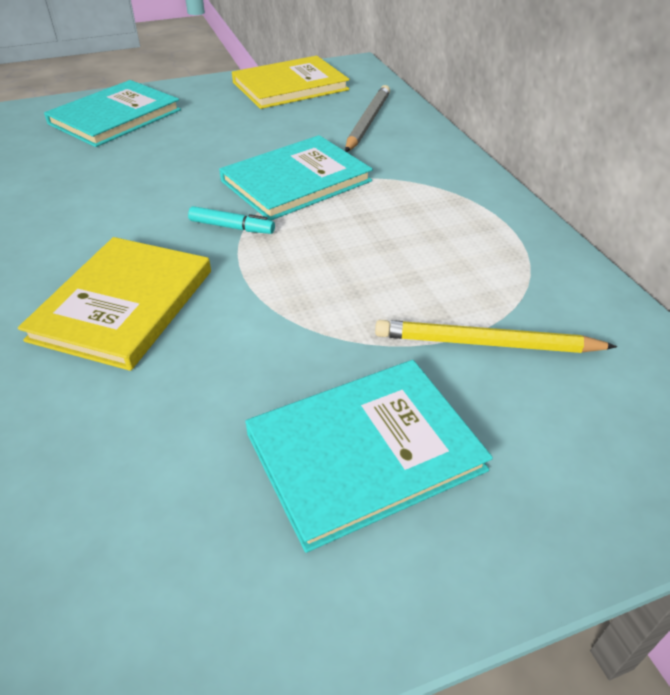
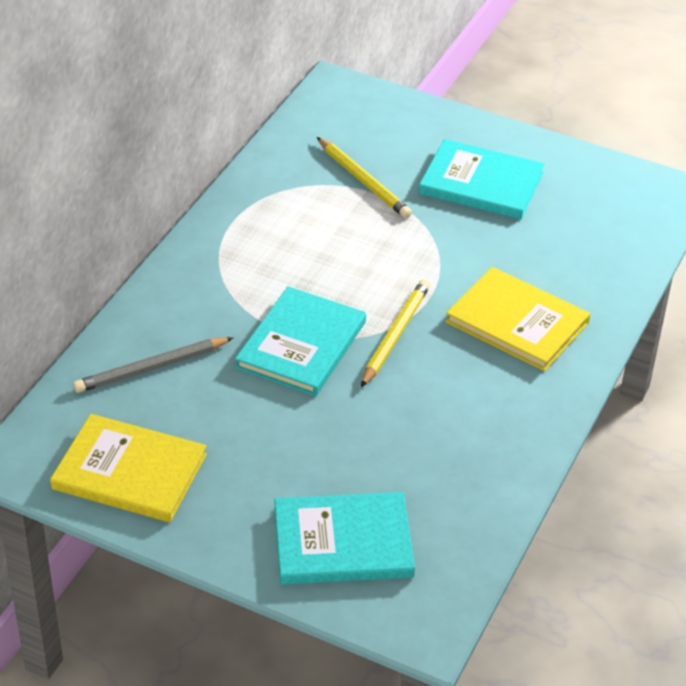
camera: 135 degrees left, 0 degrees up
yellow book [18,237,211,371] -> yellow book turned 60 degrees clockwise [445,267,590,371]
turquoise marker [188,206,275,234] -> yellow pencil [361,279,430,387]
turquoise book [219,135,373,220] -> turquoise book turned 75 degrees counterclockwise [235,286,366,396]

